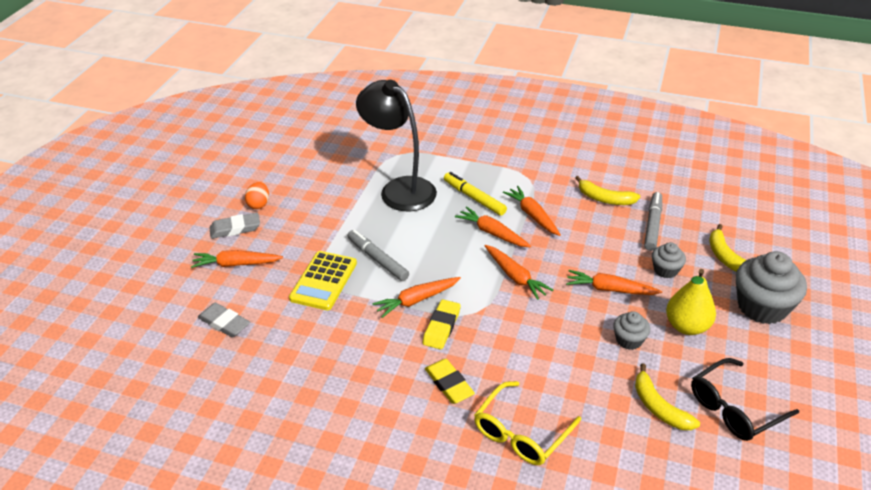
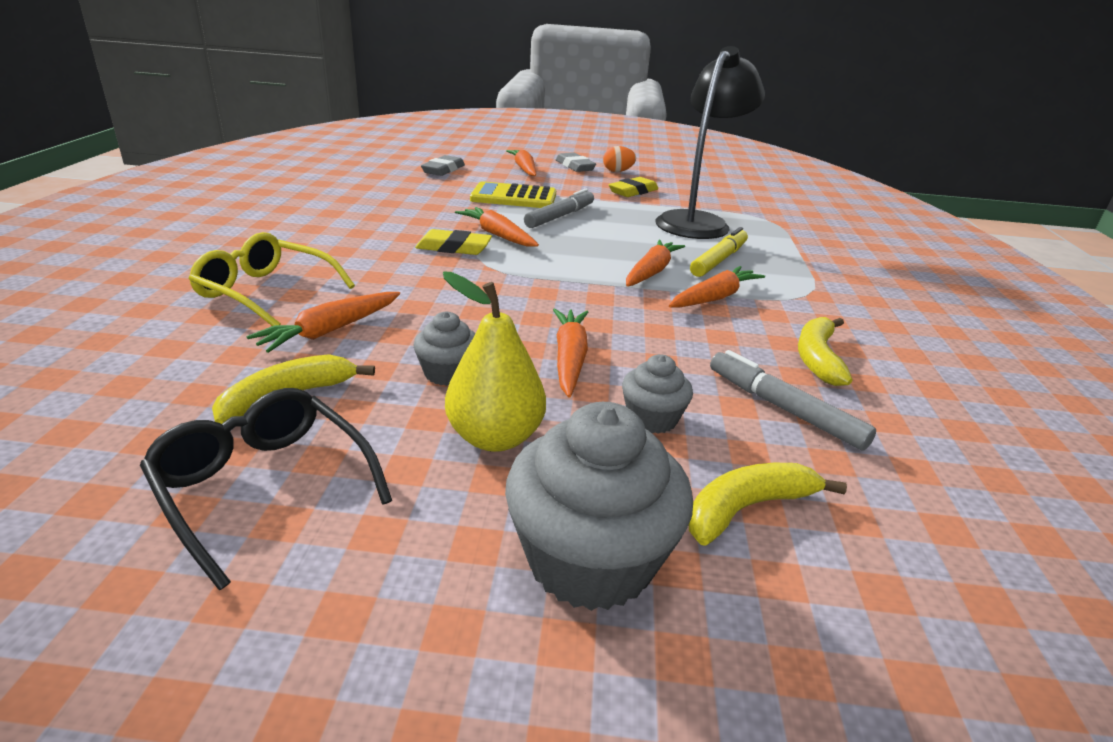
camera: 75 degrees right, 10 degrees down
yellow eraser [425,359,475,404] -> yellow eraser moved to [609,177,658,197]
orange carrot [484,245,553,300] -> orange carrot moved to [246,292,400,353]
grey marker [644,192,662,251] -> grey marker turned 135 degrees counterclockwise [710,350,876,451]

